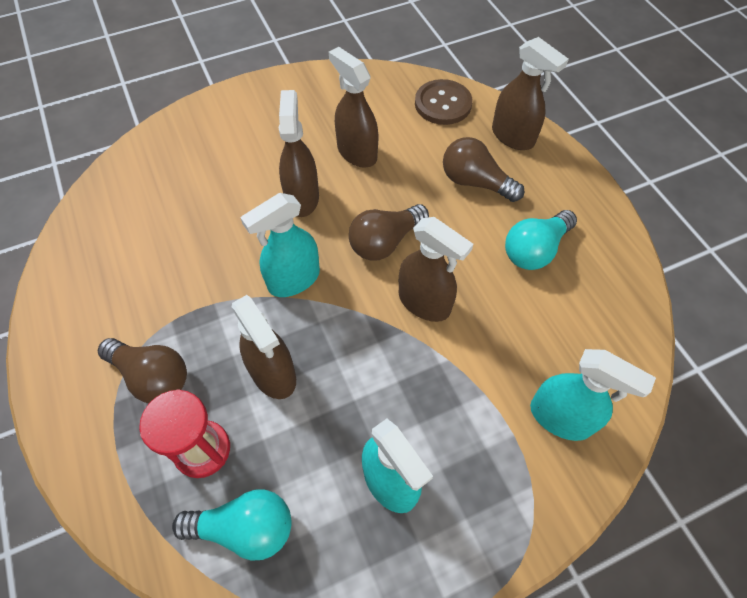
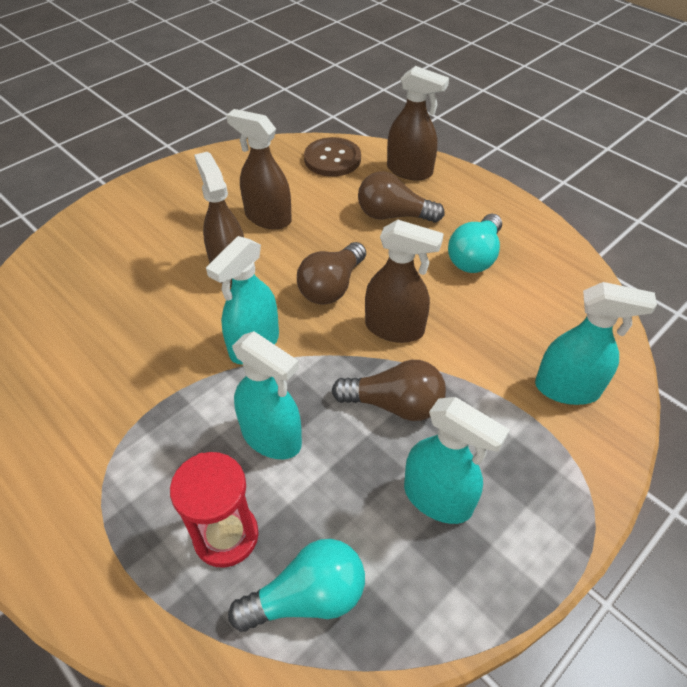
camera: 20 degrees left, 10 degrees down
brown light bulb [98,338,187,403] -> brown light bulb moved to [332,360,446,421]
brown spray bottle [232,295,296,399] -> turquoise spray bottle [232,331,302,459]

